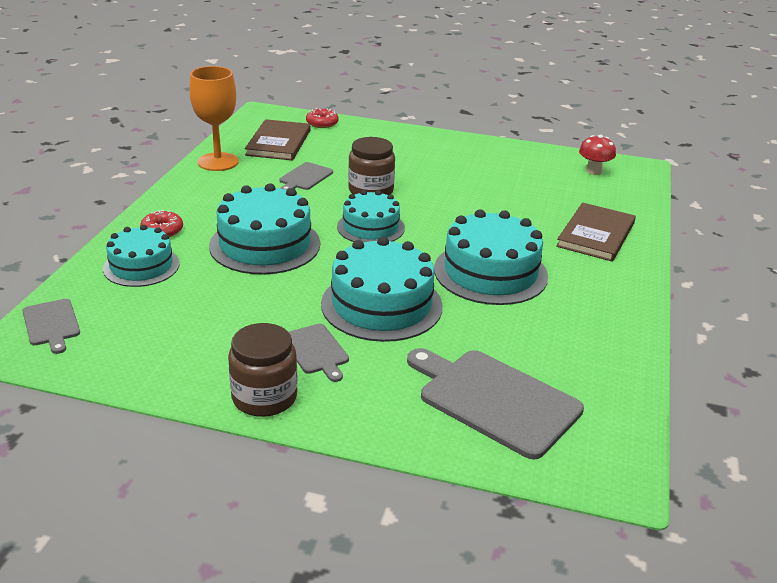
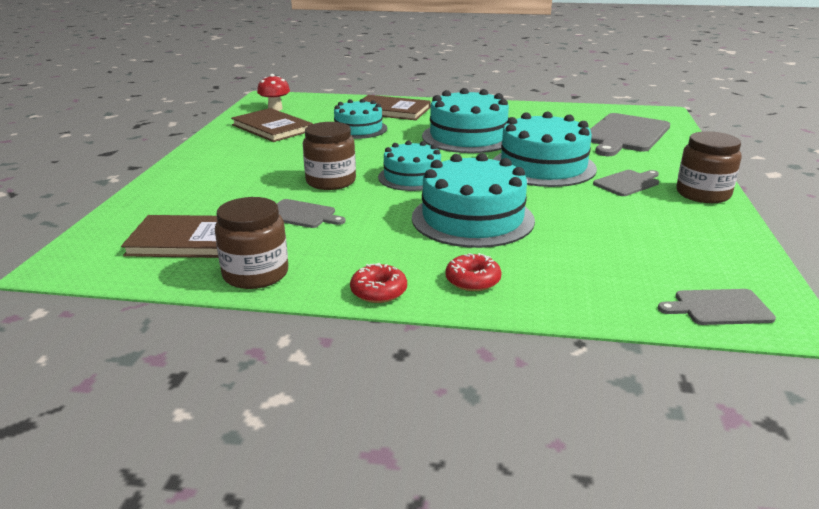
camera: 95 degrees left, 5 degrees down
grey cutting board [22,299,80,354] -> grey cutting board turned 150 degrees counterclockwise [658,289,776,325]
turquoise cake [103,225,180,287] -> turquoise cake moved to [334,99,387,139]
orange goblet [189,66,239,171] -> brown jar [215,197,288,289]
red donut [306,108,339,128] -> red donut moved to [350,263,407,303]
none -> brown book [231,108,313,142]

